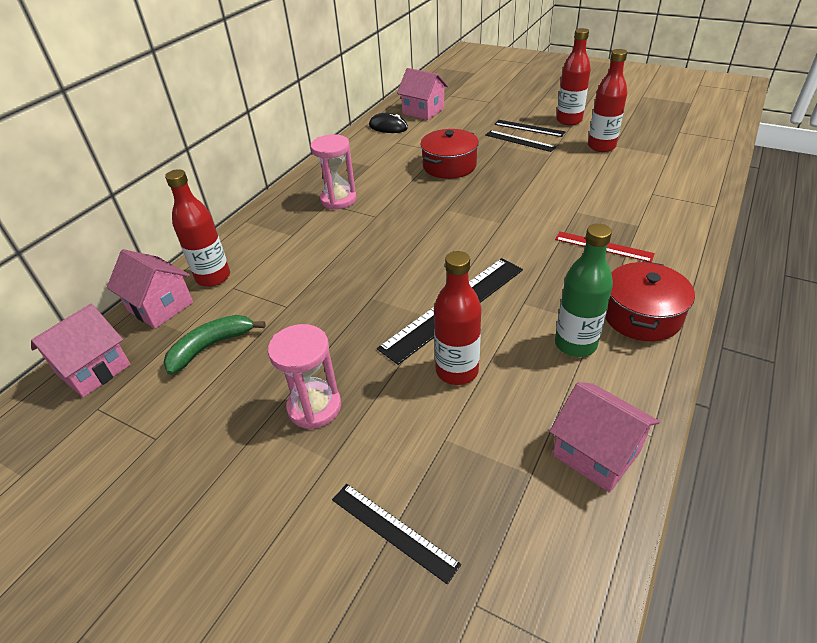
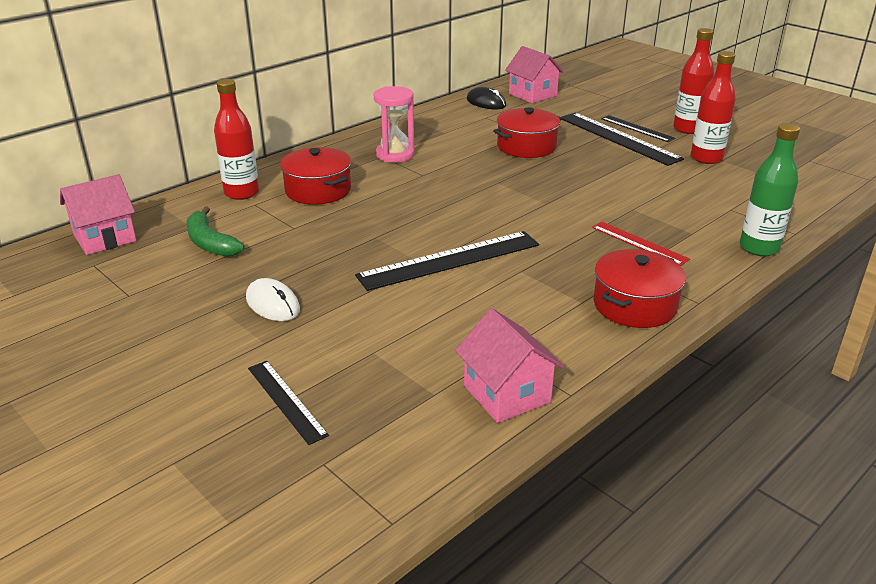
camera: 15 degrees right, 10 degrees down
pink house [107,249,193,329] -> none
green banana [163,315,266,375] -> green banana turned 105 degrees counterclockwise [186,206,244,257]
pink hourglass [268,324,341,430] -> white mouse [246,278,300,321]
red bottle [434,251,481,385] -> none
black ruler [485,130,556,152] -> black ruler [561,113,684,166], size x1.76
green bottle [555,224,613,357] -> green bottle moved to [740,123,800,256]
none -> red pot [280,147,351,205]

